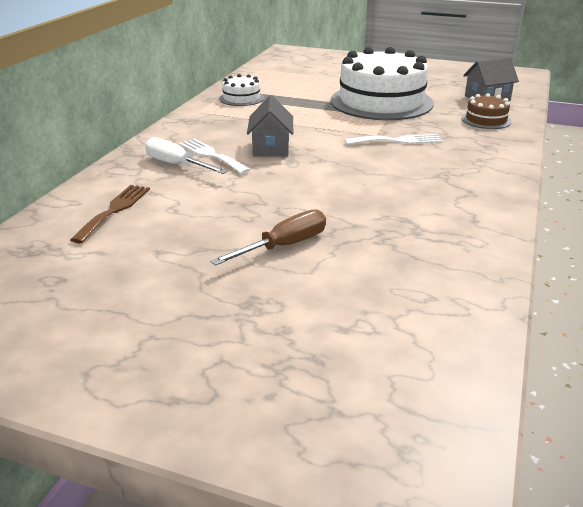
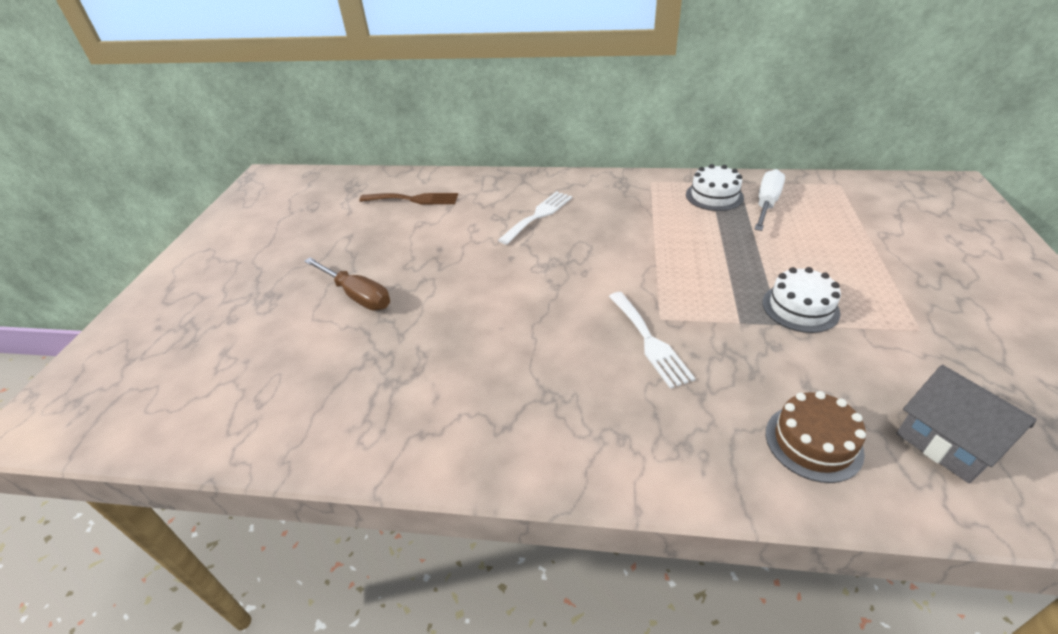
camera: 80 degrees right, 10 degrees up
white screwdriver [145,137,228,174] -> white screwdriver moved to [754,169,785,231]
grey house [247,95,293,156] -> none
white cake [330,47,434,120] -> white cake [762,267,841,333], size x0.45

